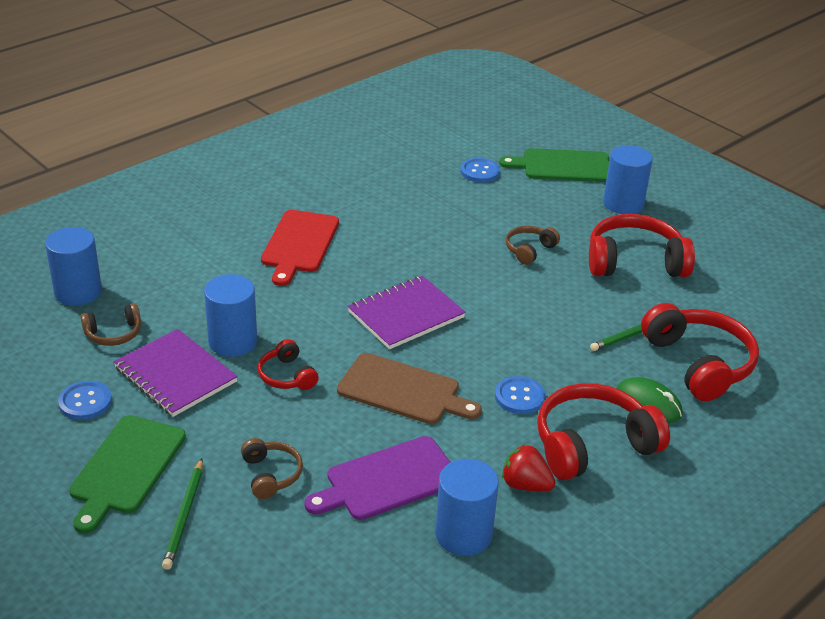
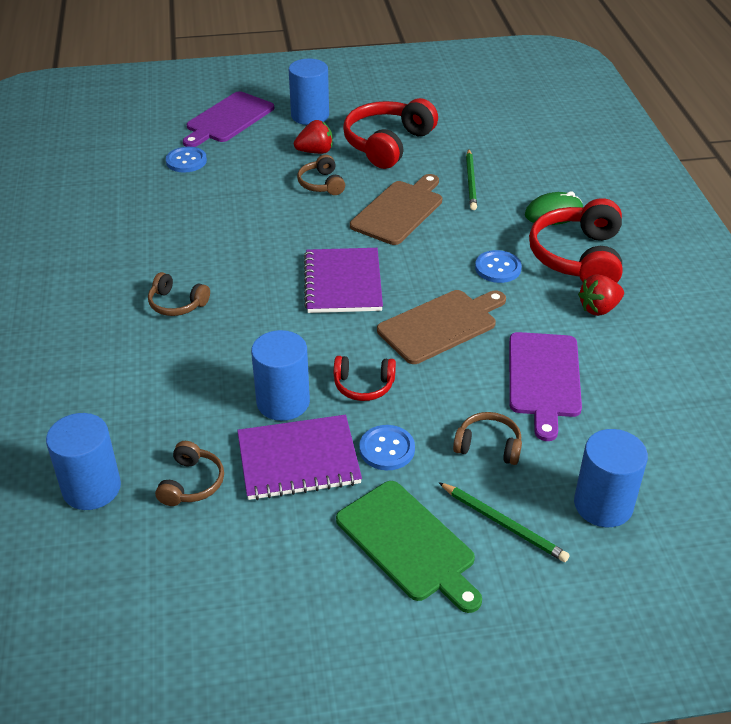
camera: 55 degrees left, 5 degrees up
blue button [58,381,112,420] -> blue button moved to [359,425,415,470]
red cutting board [261,210,339,286] -> brown headphones [148,272,210,316]
blue cylinder [435,459,499,556] -> blue cylinder moved to [574,429,648,527]
green cutting board [499,148,610,182] -> purple cutting board [183,91,274,147]
red headphones [641,303,759,401] -> none
none -> red strawberry [294,120,333,154]
none -> brown cutting board [350,174,442,245]

